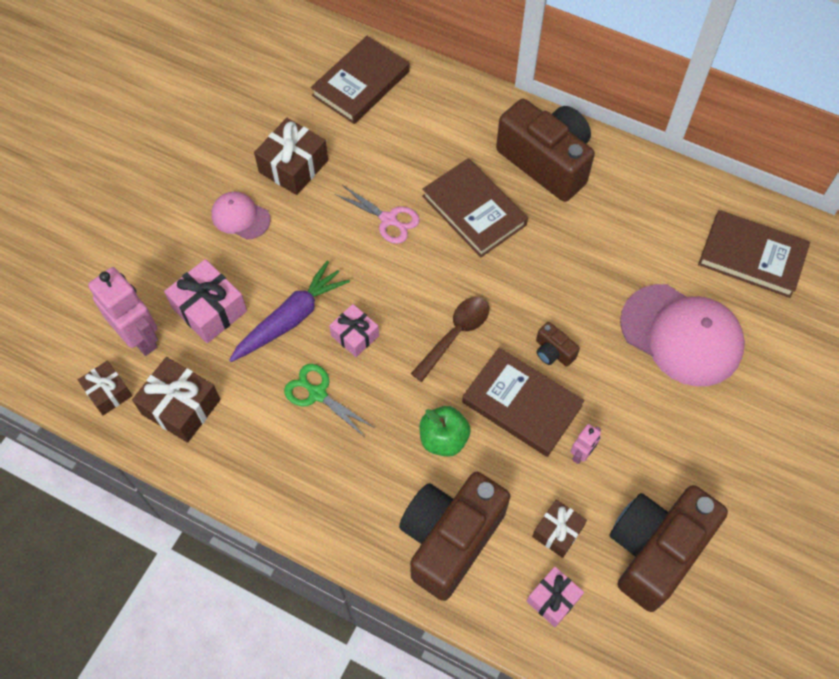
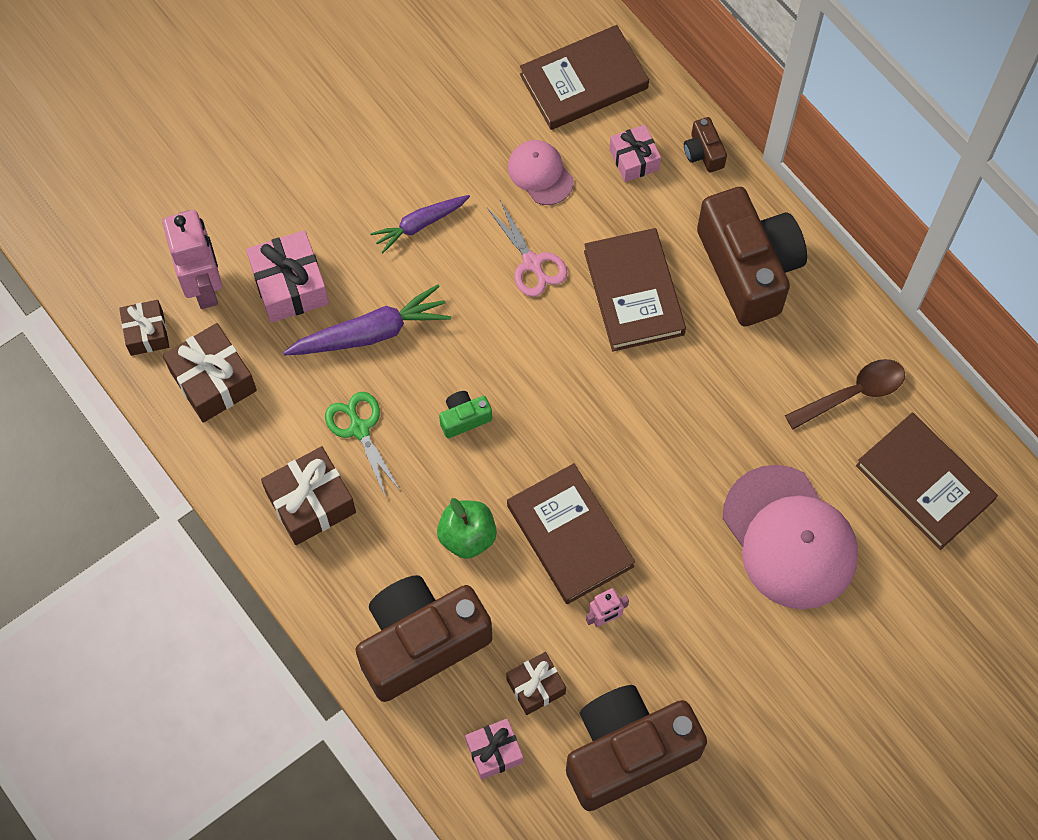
camera: 25 degrees right, 5 degrees up
pink cap [211,192,271,240] -> pink cap moved to [508,140,574,205]
brown gift [254,118,328,195] -> brown gift moved to [261,446,356,545]
pink gift [329,304,379,357] -> pink gift moved to [609,125,661,182]
brown spoon [411,297,489,382] -> brown spoon moved to [785,359,905,429]
brown camera [536,322,580,367] -> brown camera moved to [684,117,727,172]
none -> purple carrot [370,195,470,253]
none -> green camera [439,391,492,438]

